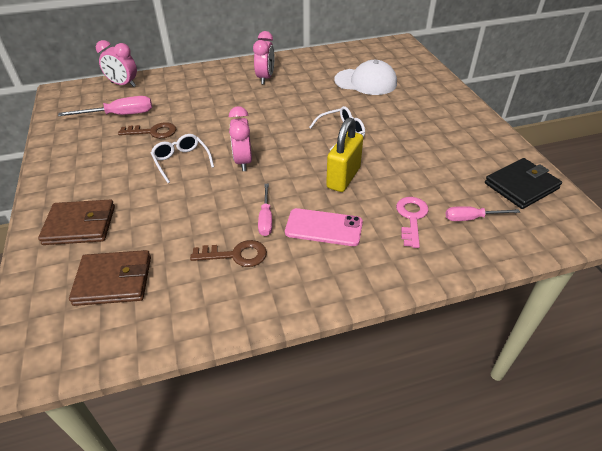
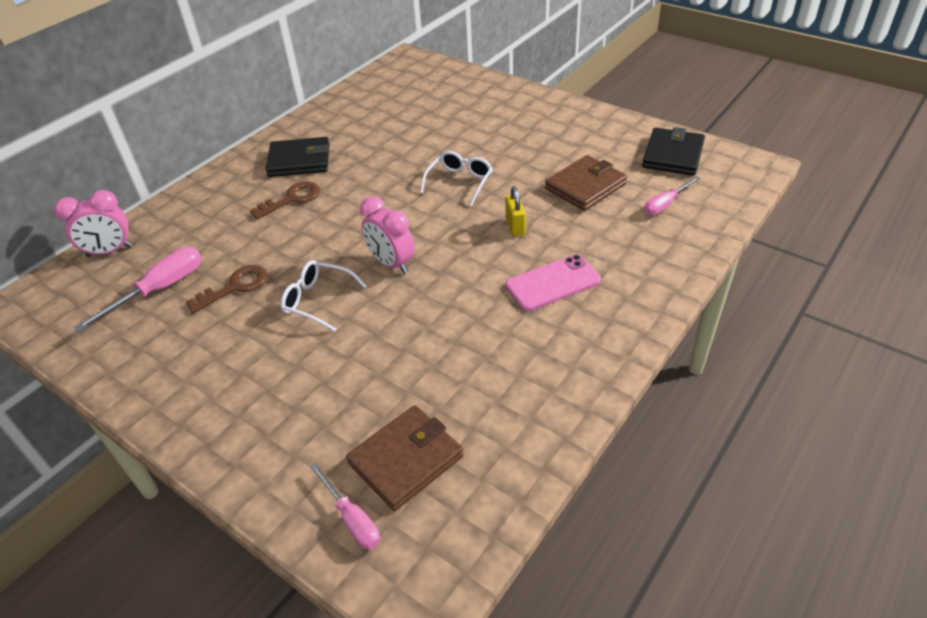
camera: 35 degrees left, 0 degrees up
brown wallet [38,200,115,245] -> brown wallet moved to [545,155,627,211]
brown key [190,240,267,267] -> brown key moved to [250,181,320,219]
pink clock [253,31,275,84] -> black wallet [265,137,330,177]
pink screwdriver [258,184,272,236] -> pink screwdriver moved to [310,463,380,550]
yellow padlock [326,118,363,192] -> yellow padlock [505,186,526,236], size x0.57
white cap [334,60,397,95] -> none
pink key [396,197,429,248] -> none

